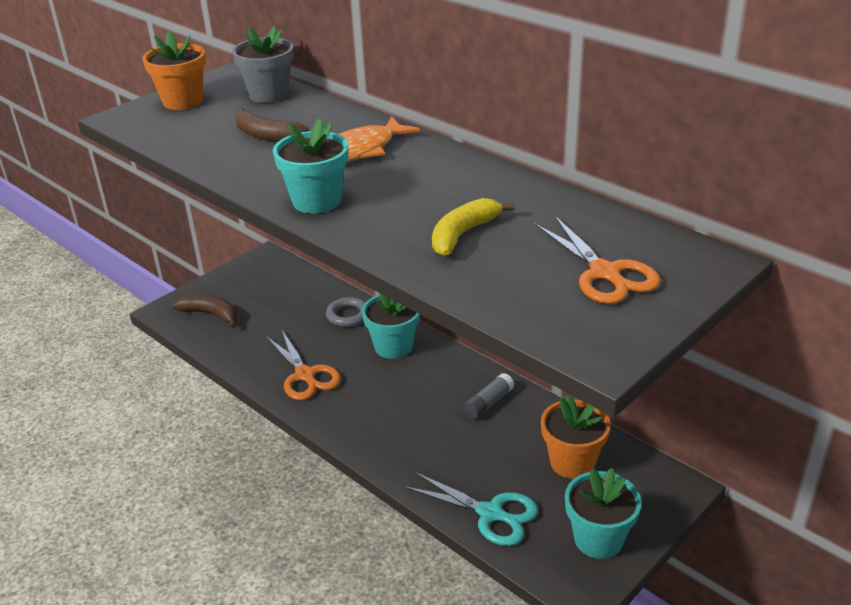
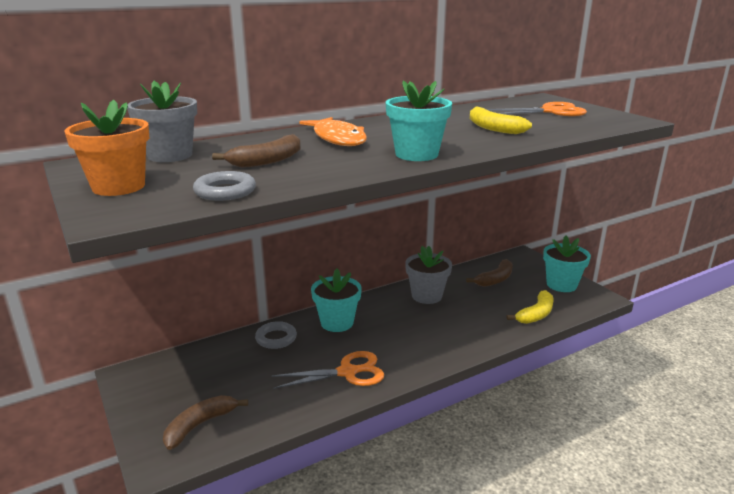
camera: 75 degrees left, 10 degrees down
turquoise scissors [404,472,538,546] -> yellow banana [507,290,553,324]
grey glue stick [463,373,514,419] -> grey flower pot [405,246,452,304]
orange flower pot [541,394,611,479] -> brown banana [466,259,513,287]
none -> grey ring [193,171,256,201]

